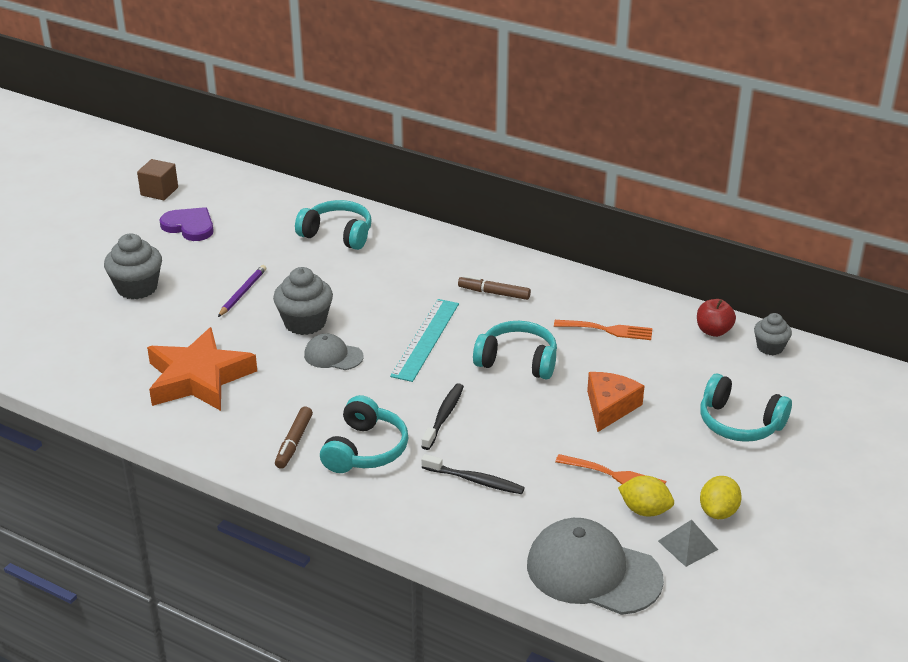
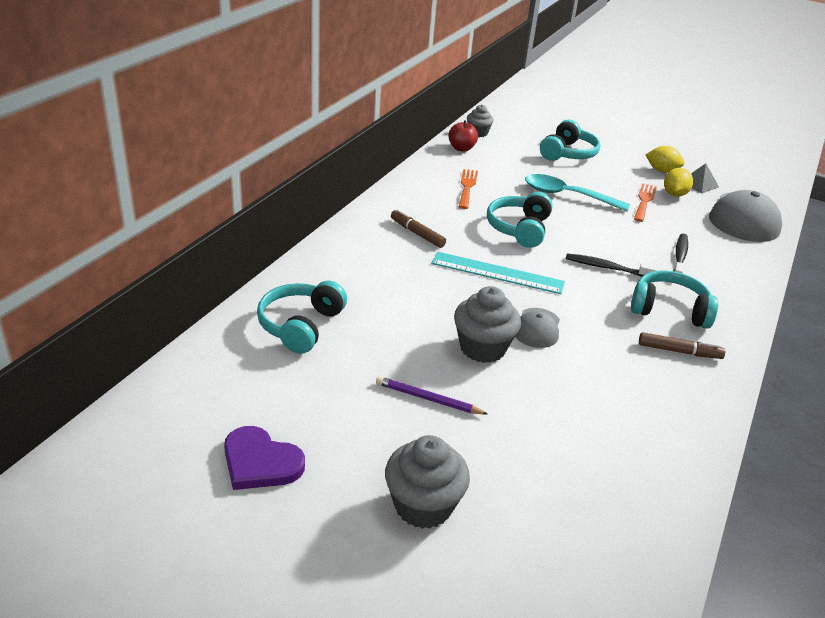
camera: 95 degrees left, 0 degrees up
brown cube [137,159,178,200] -> none
orange star [147,327,257,411] -> none
purple heart [160,207,214,241] -> purple heart turned 90 degrees counterclockwise [224,426,305,490]
brown marker [458,275,531,300] -> brown marker turned 120 degrees clockwise [391,209,446,248]
orange cheese [587,372,644,432] -> turquoise spoon [525,174,630,211]

